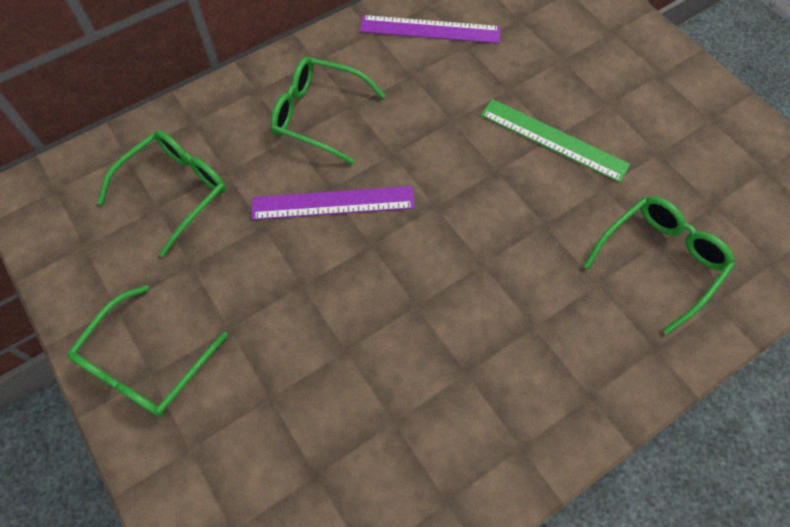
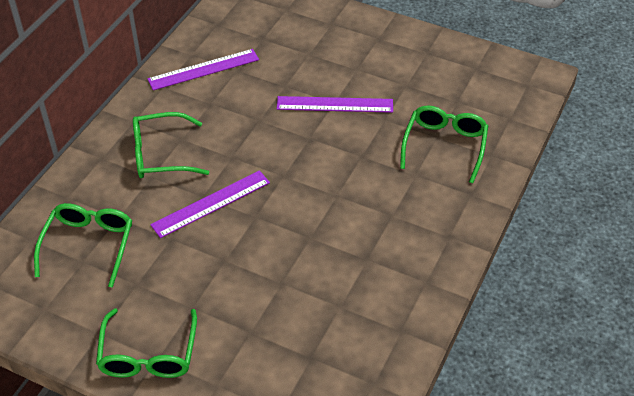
camera: 30 degrees left, 15 degrees down
green ruler [481,99,630,182] -> purple ruler [277,96,393,113]

